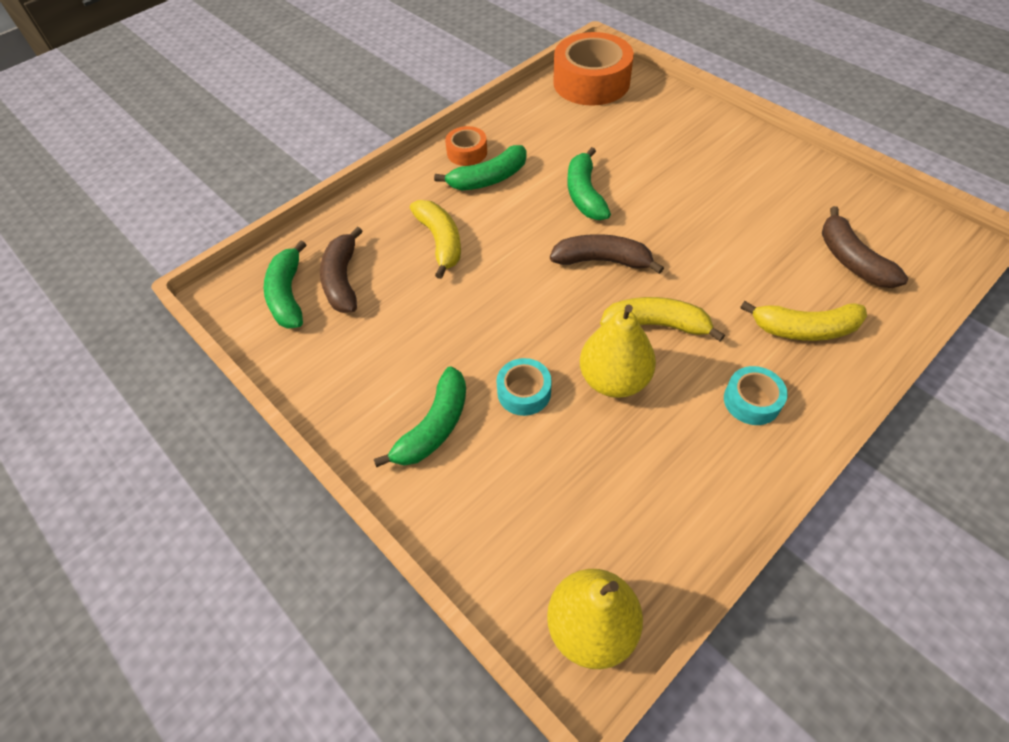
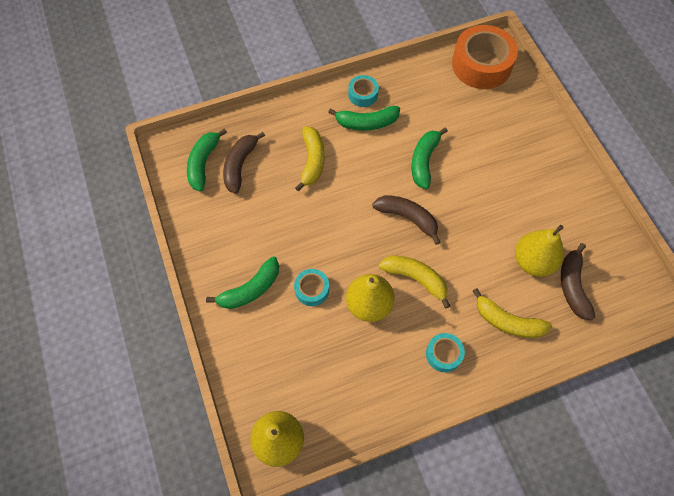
camera: 20 degrees right, 10 degrees up
orange tape [445,126,487,166] -> turquoise tape [348,75,379,107]
none -> yellow pear [515,225,564,277]

